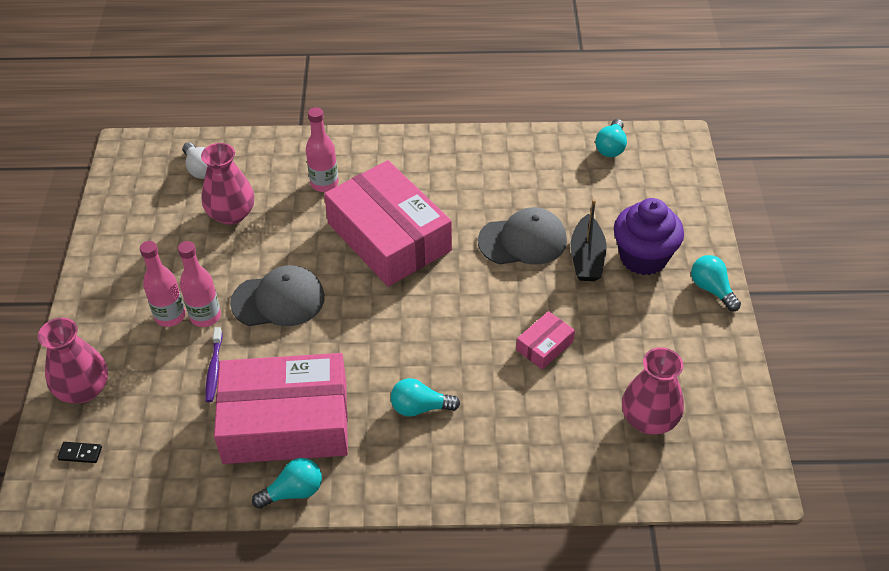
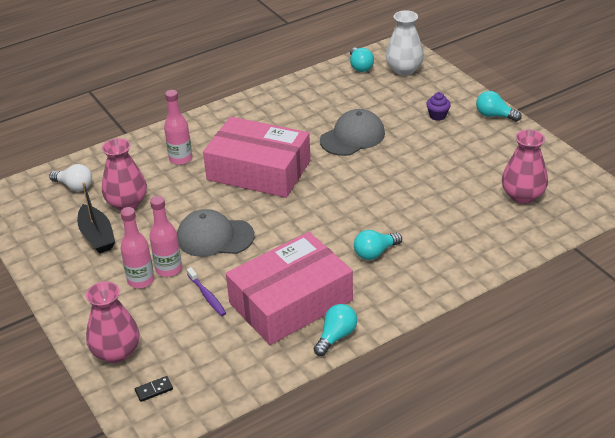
camera: 30 degrees left, 10 degrees down
grey cap [230,265,325,326] -> grey cap turned 135 degrees counterclockwise [177,209,255,257]
pink box [516,311,575,370] -> none
black boat [571,199,607,281] -> black boat moved to [77,182,115,254]
purple cupcake [614,198,684,275] -> purple cupcake [426,92,451,121], size x0.47
none -> white vase [386,10,424,76]

